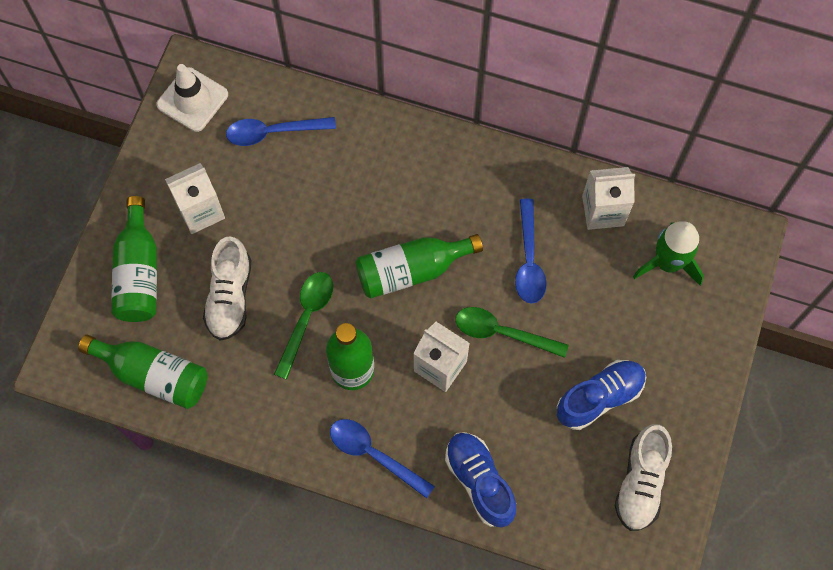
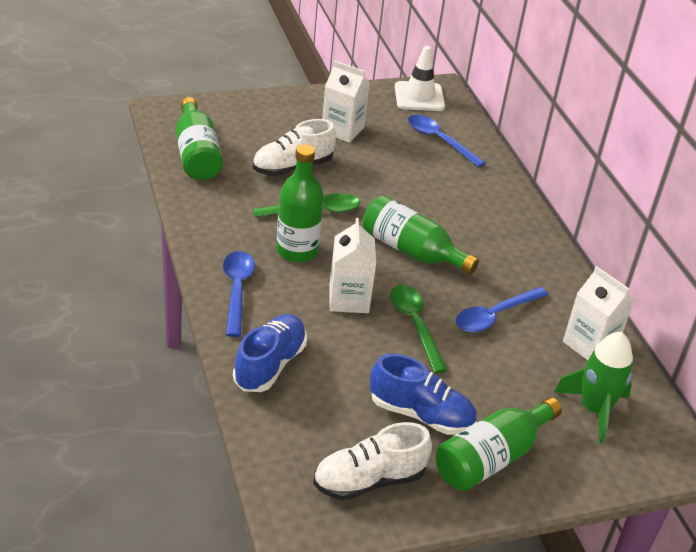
camera: 50 degrees right, 30 degrees down
green bottle [111,196,157,322] -> green bottle moved to [436,397,562,491]

